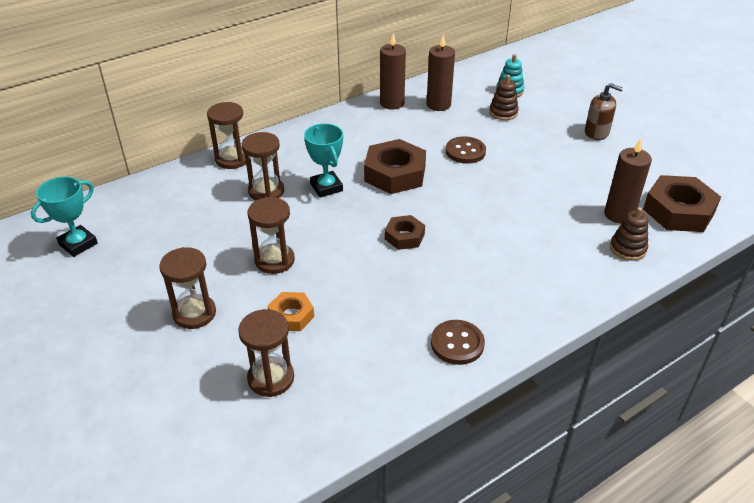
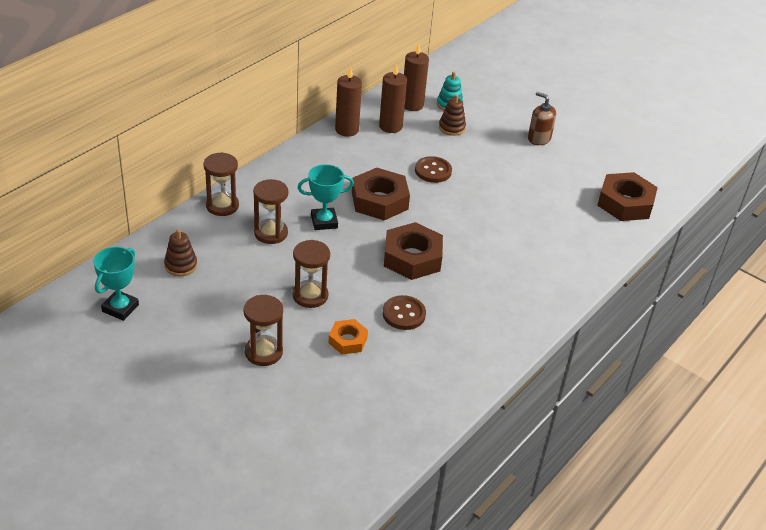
camera: 20 degrees left, 0 degrees up
brown hourglass [238,309,294,397] -> none
turquoise trophy [304,123,343,197] -> turquoise trophy turned 60 degrees counterclockwise [298,164,354,230]
brown nut [385,215,425,250] -> brown nut [384,222,443,280], size x1.78
brown button [431,320,485,365] -> brown button moved to [383,295,426,330]
brown soap dispenser [585,83,623,140] -> brown soap dispenser turned 150 degrees counterclockwise [528,92,556,145]
brown candle [604,139,652,224] -> brown candle moved to [404,44,429,111]
brown stacking toy [610,207,648,261] -> brown stacking toy moved to [164,229,197,276]

